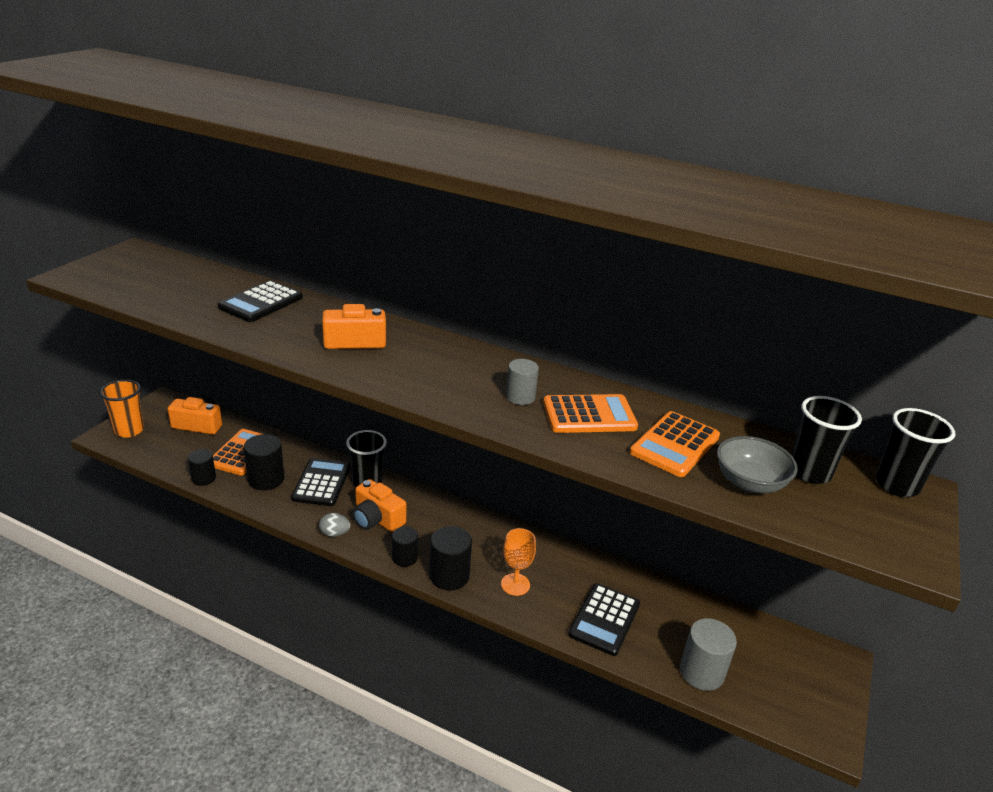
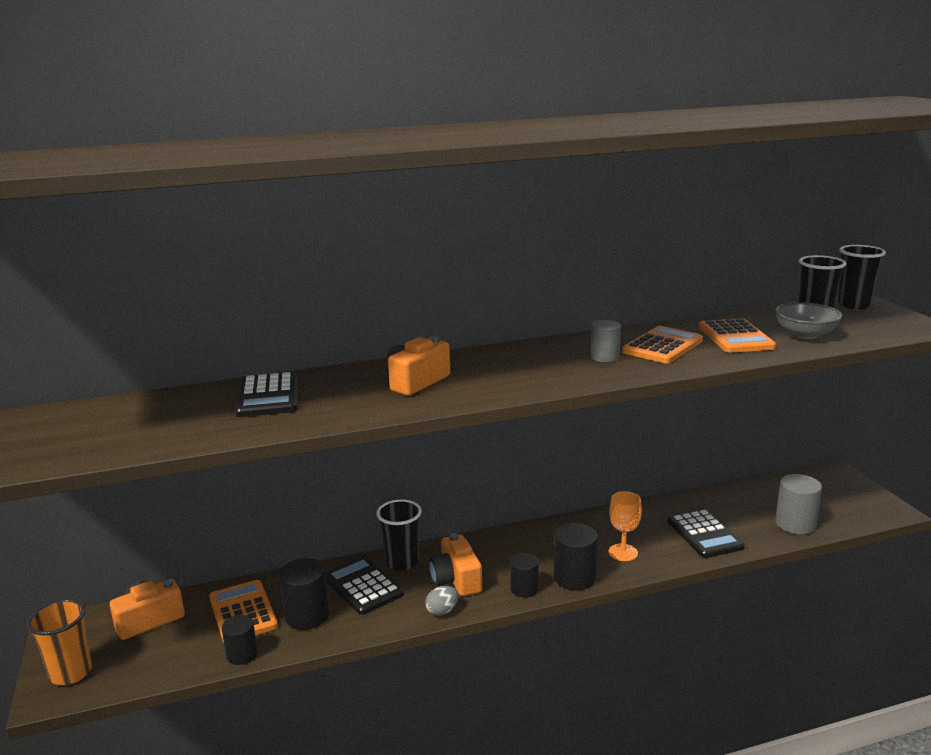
camera: 40 degrees left, 10 degrees down
orange camera [353,479,406,532] -> orange camera turned 75 degrees clockwise [429,533,482,596]

